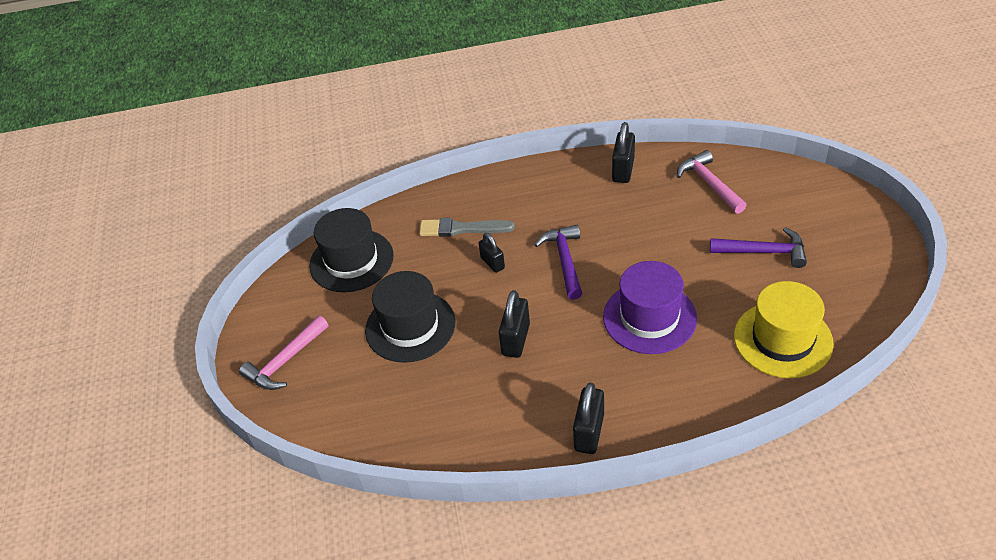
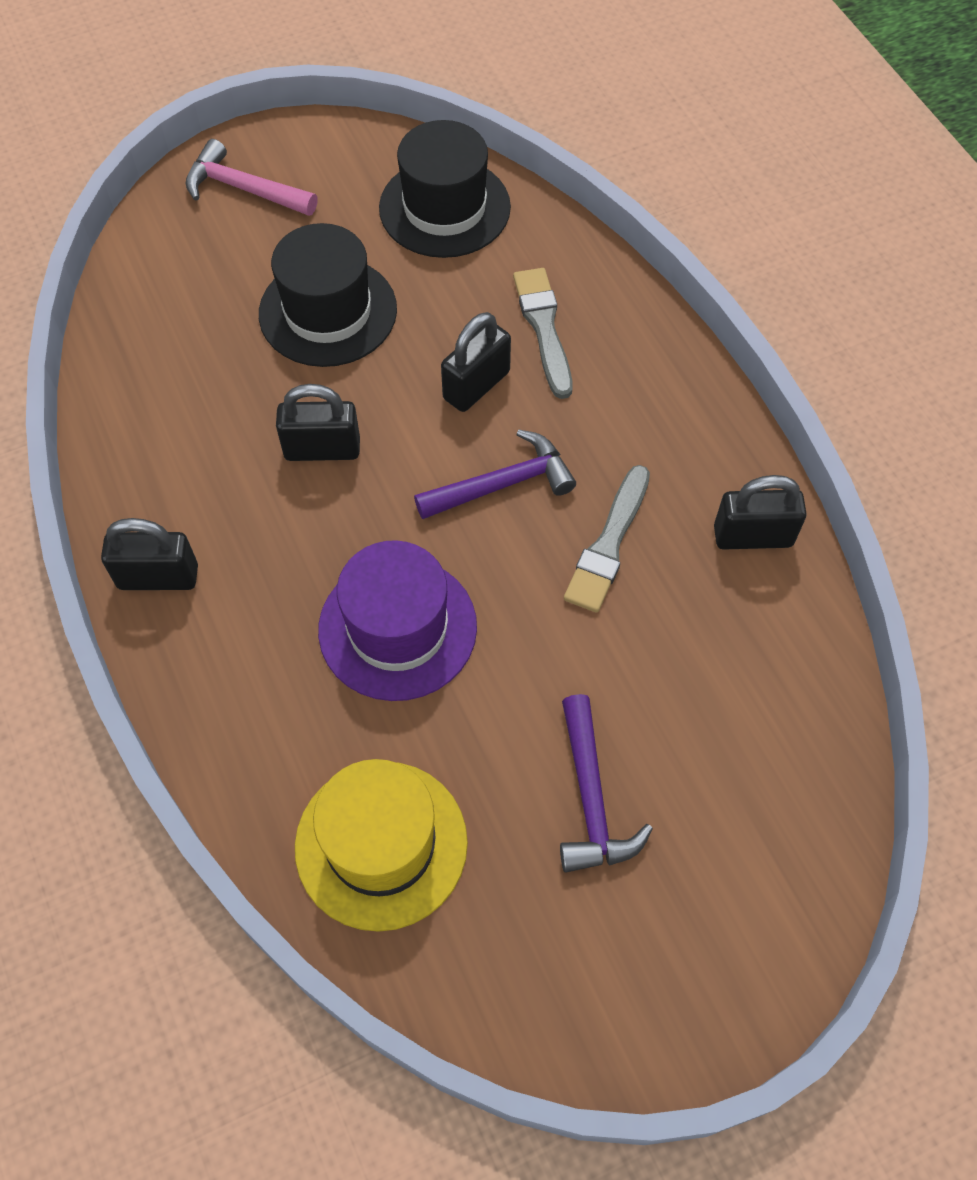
camera: 70 degrees right, 15 degrees up
black padlock [478,233,505,273] -> black padlock [441,312,511,412], size x1.52
pink hammer [677,150,747,214] -> none
none -> grey brush [564,465,650,613]

